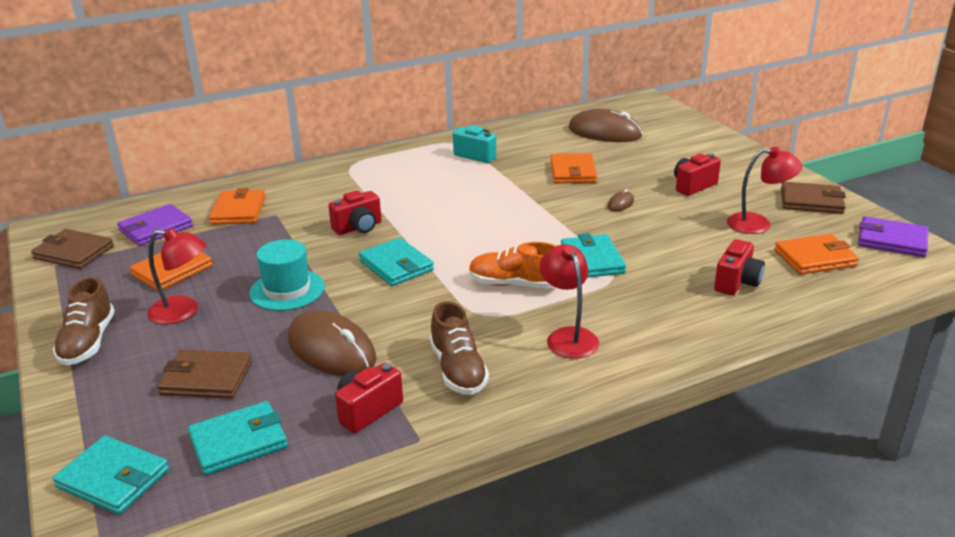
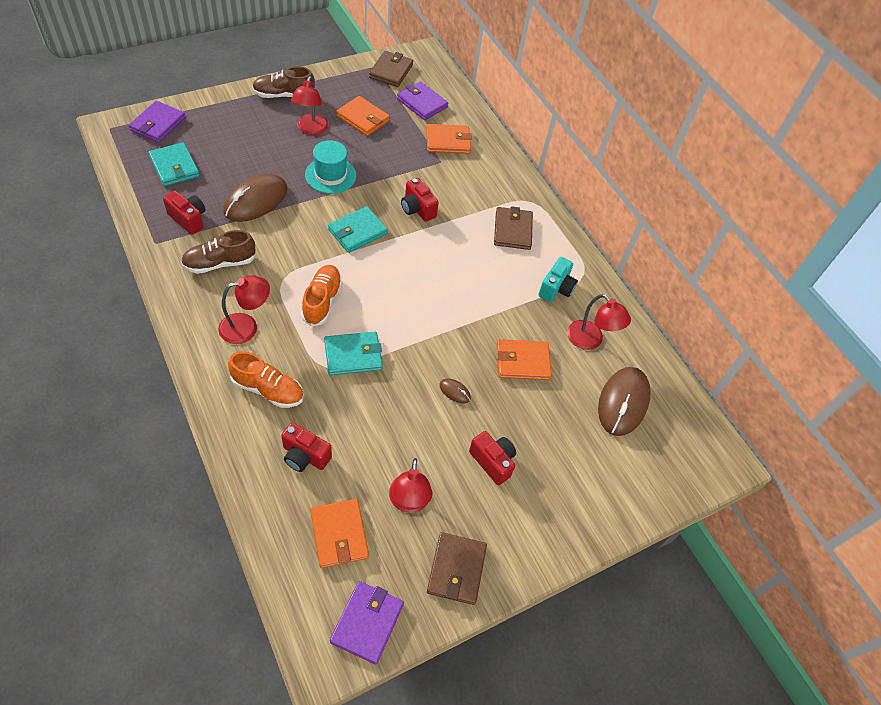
camera: 80 degrees right, 25 degrees up
turquoise wallet [53,436,169,514] -> purple wallet [128,101,186,143]
brown wallet [157,350,252,399] -> brown wallet moved to [494,206,533,250]
none -> orange shoe [228,351,304,408]
none -> red lamp [567,294,631,350]

